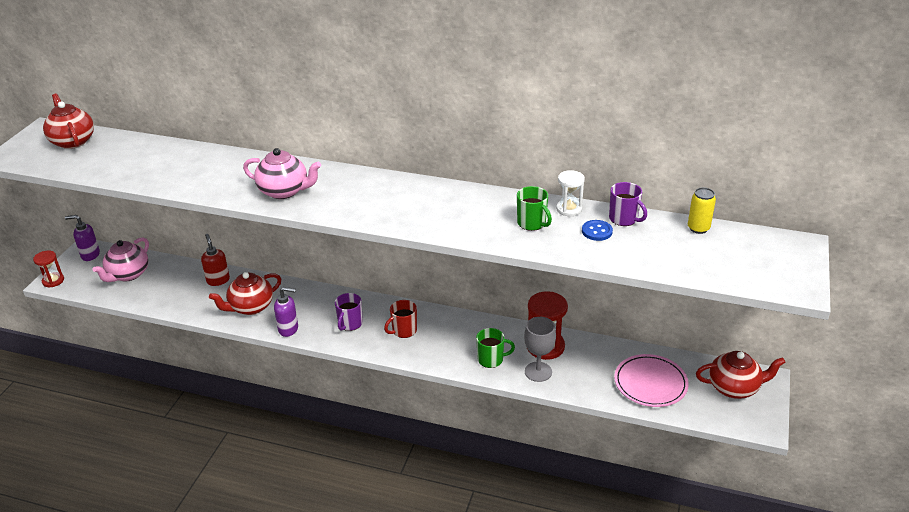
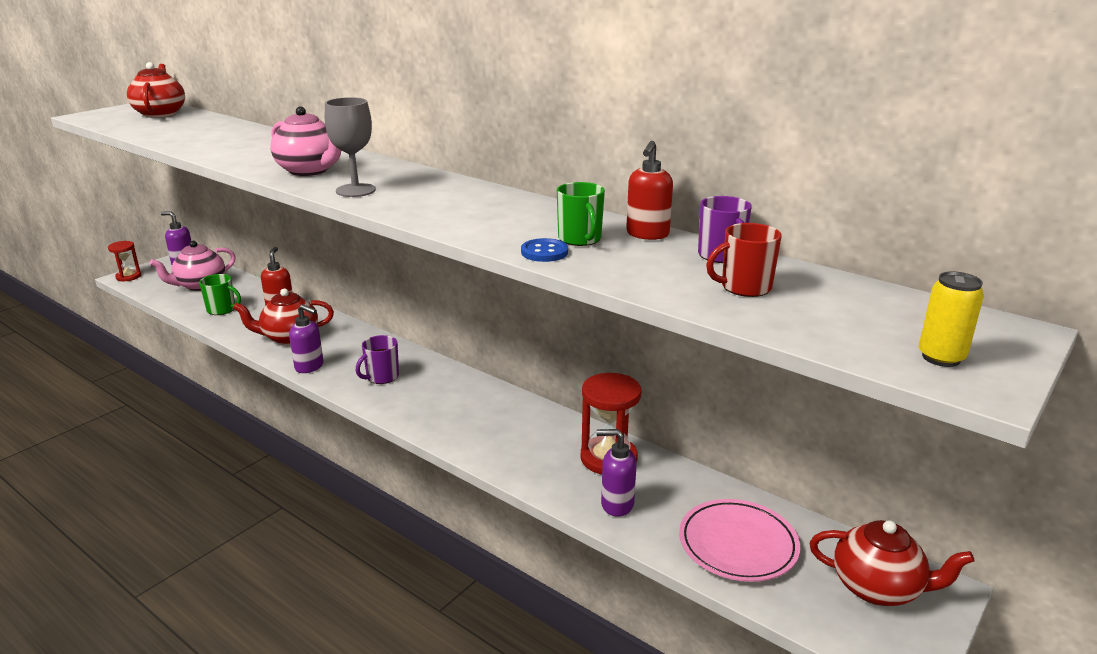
camera: 20 degrees right, 10 degrees down
red mug [384,300,417,338] -> red mug moved to [706,223,782,297]
green mug [476,328,515,368] -> green mug moved to [199,274,241,315]
grey goblet [524,317,556,382] -> grey goblet moved to [325,97,376,197]
white hourglass [556,170,585,216] -> red soap dispenser [626,141,673,240]
blue button [582,220,613,241] -> blue button moved to [521,238,568,262]
yellow can [688,187,716,234] -> yellow can moved to [919,272,984,367]
none -> purple soap dispenser [596,429,636,517]

